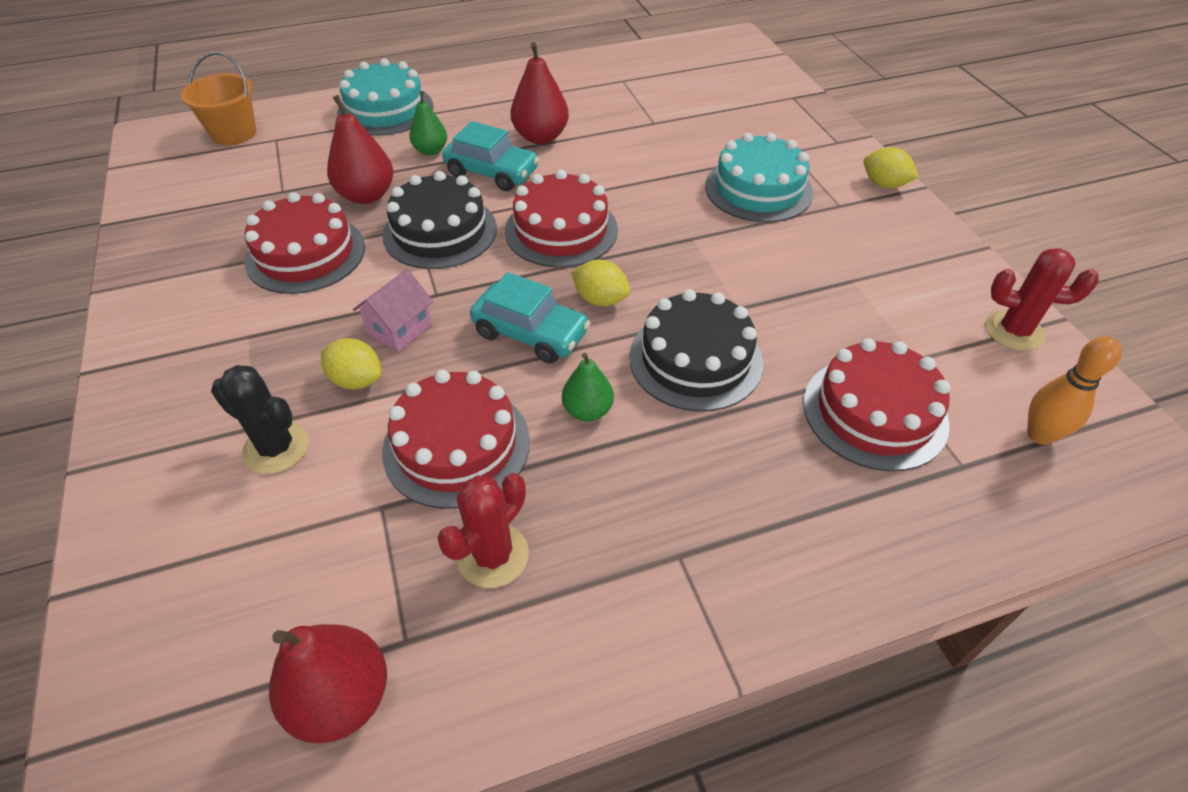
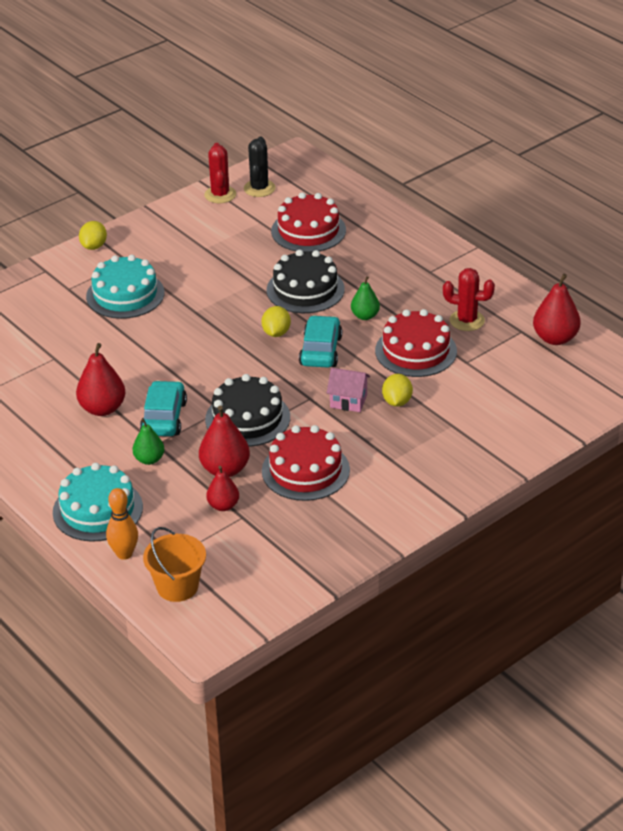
camera: 110 degrees left, 10 degrees down
black cactus [211,365,309,474] -> black cactus moved to [244,137,275,197]
red cake [505,170,618,268] -> none
orange bowling pin [1027,336,1122,445] -> orange bowling pin moved to [106,488,138,560]
none -> red pear [206,466,239,511]

